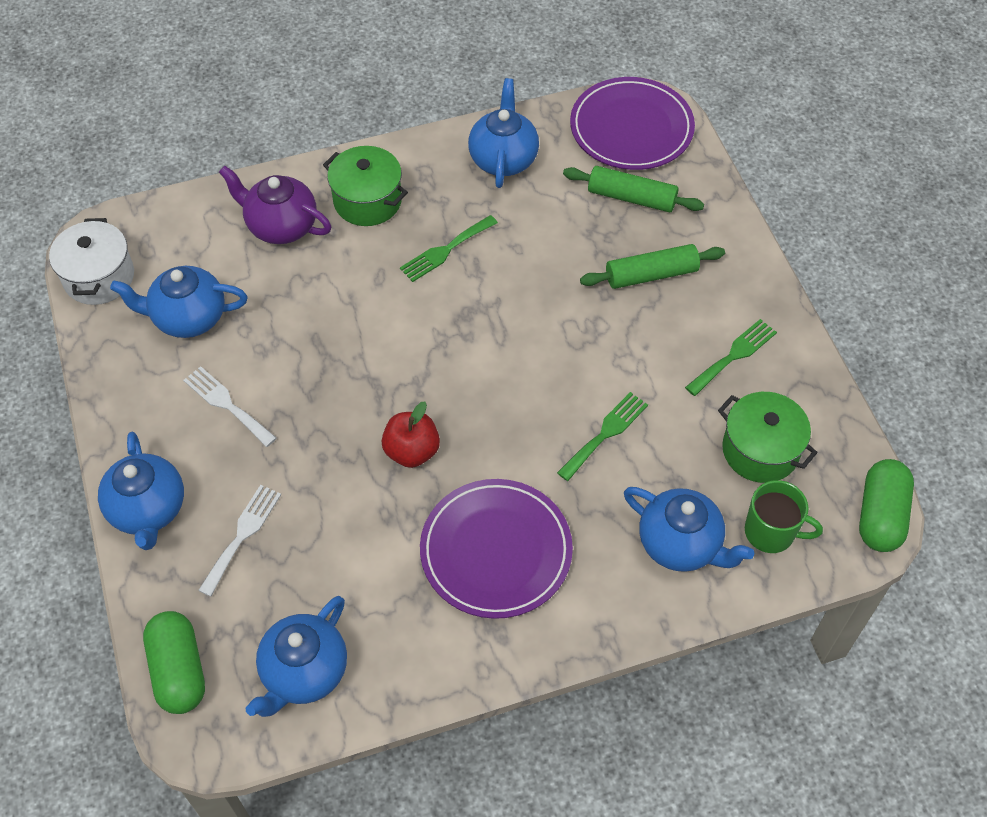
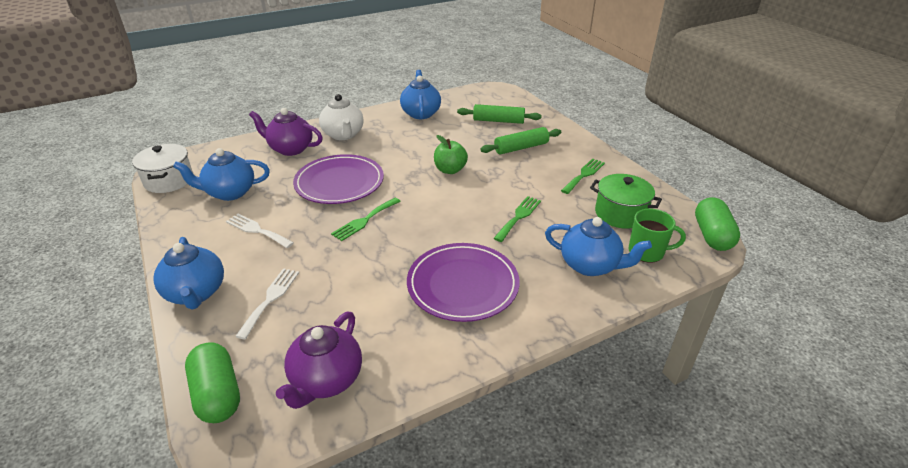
camera: 10 degrees left, 20 degrees down
blue teapot [246,596,347,717] -> purple teapot [276,312,362,409]
green pot [323,146,408,226] -> white teapot [319,94,364,140]
red apple [382,401,440,468] -> none
green fork [400,215,498,282] -> green fork moved to [331,198,401,241]
purple plate [570,77,695,170] -> purple plate moved to [293,154,384,204]
none -> green apple [434,135,468,174]

